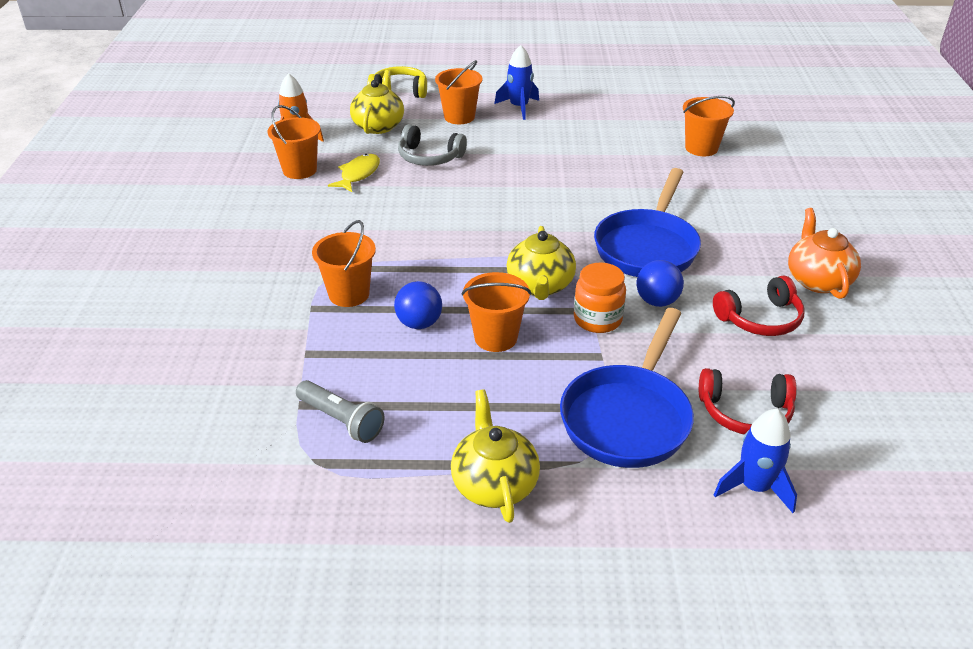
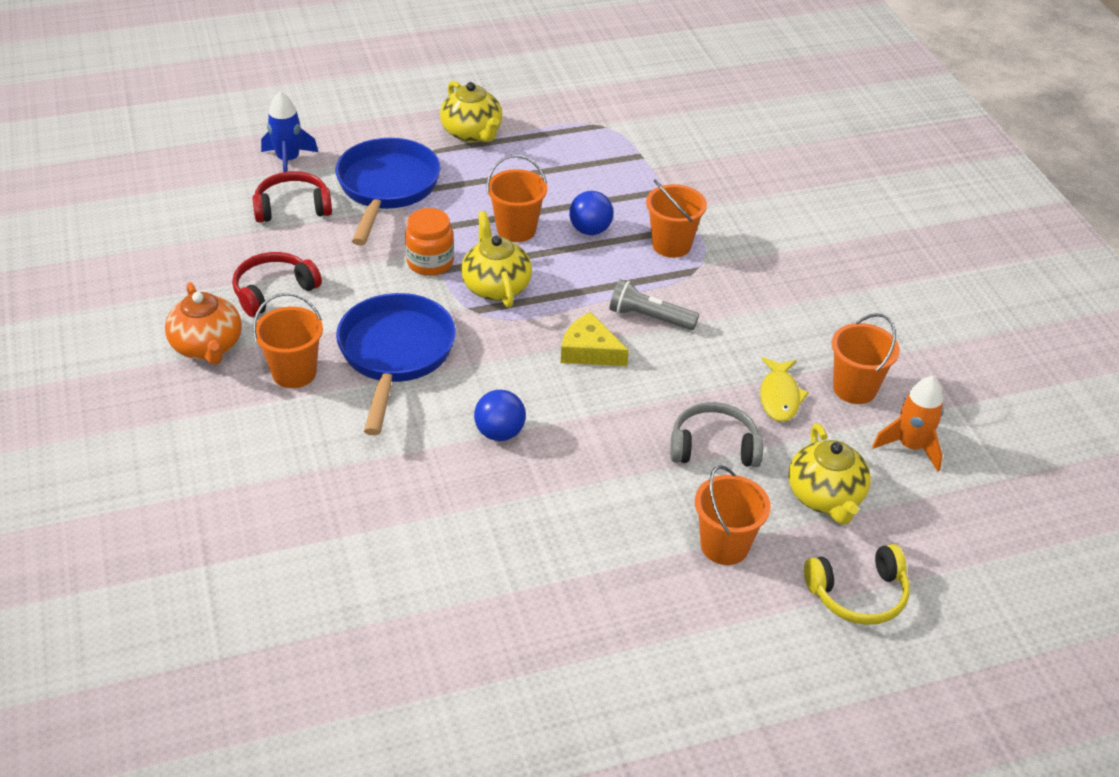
camera: 160 degrees right, 5 degrees up
grey flashlight [296,380,385,443] -> grey flashlight moved to [609,279,699,330]
blue rocket [495,45,539,120] -> none
blue ball [636,260,684,307] -> blue ball moved to [474,390,526,441]
orange bucket [683,96,735,156] -> orange bucket moved to [253,293,323,388]
none -> yellow cheese [561,312,629,366]

